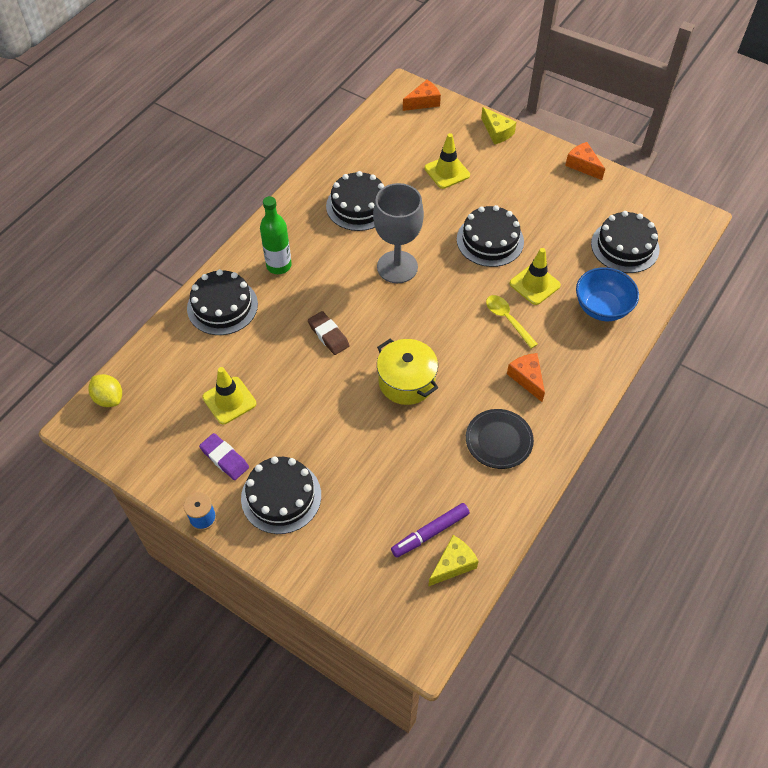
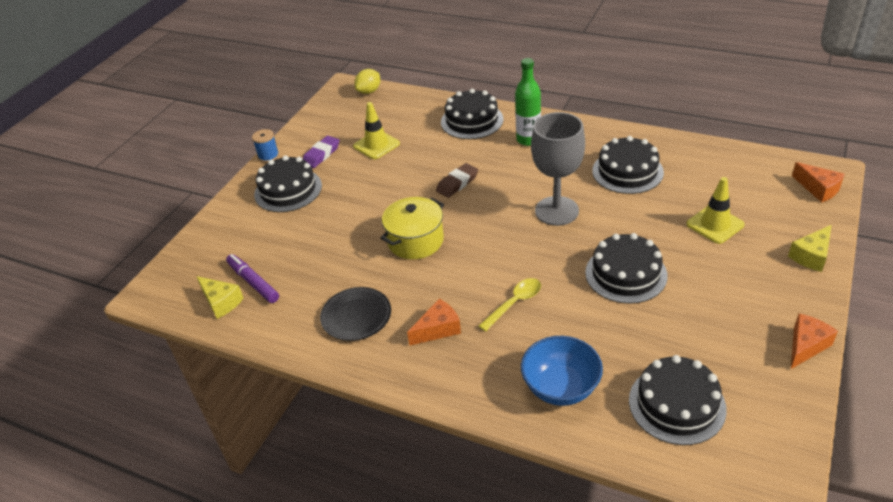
camera: 85 degrees right, 15 degrees down
yellow traffic cone [509,248,561,305] -> none

